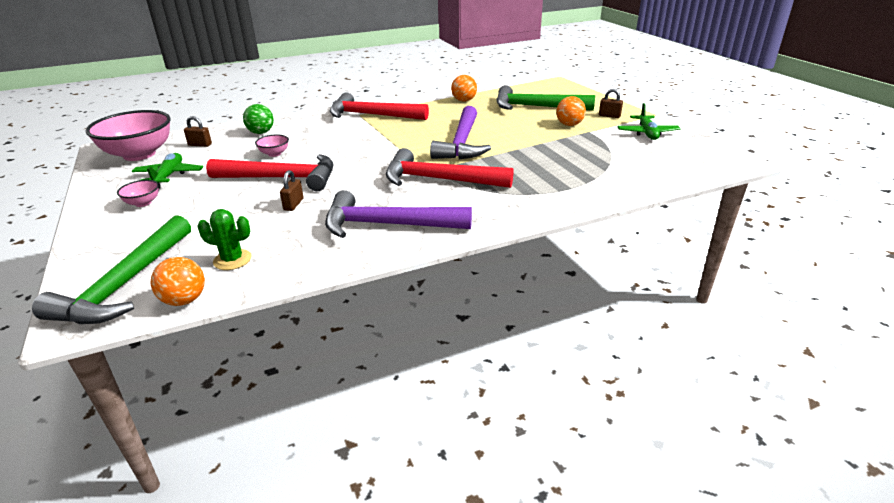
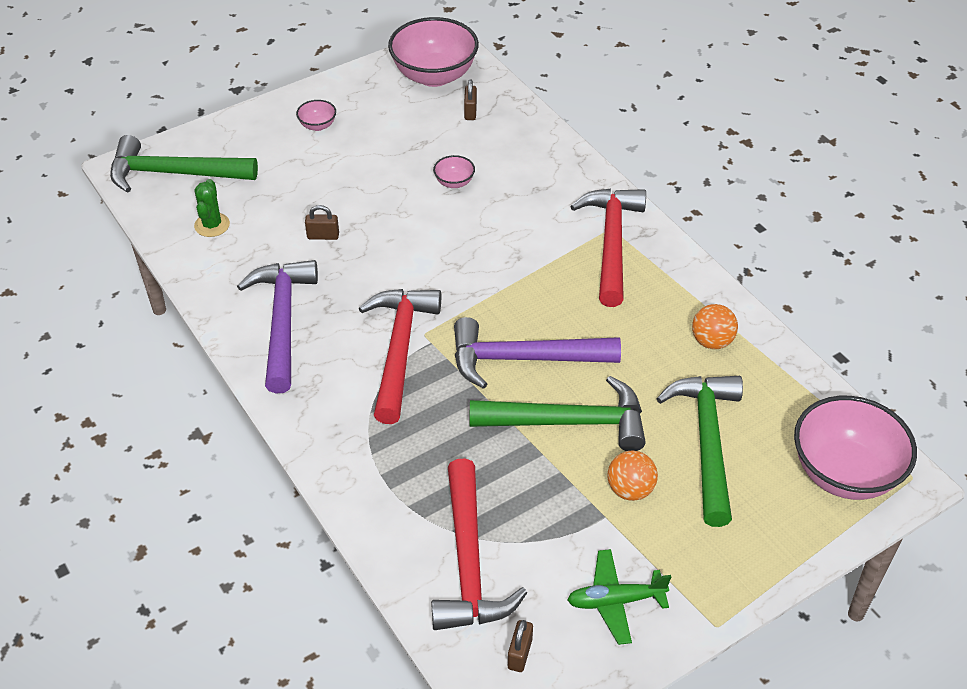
camera: 80 degrees right, 15 degrees up
green plane [131,153,203,189] -> none
orange ball [150,257,205,306] -> none
red hammer [206,154,333,191] -> red hammer moved to [431,458,527,630]
green ball [243,104,274,134] -> none
brown padlock [599,89,623,118] -> brown padlock moved to [508,620,533,672]
none -> green hammer [470,376,645,451]
none -> pink bowl [794,396,917,500]

